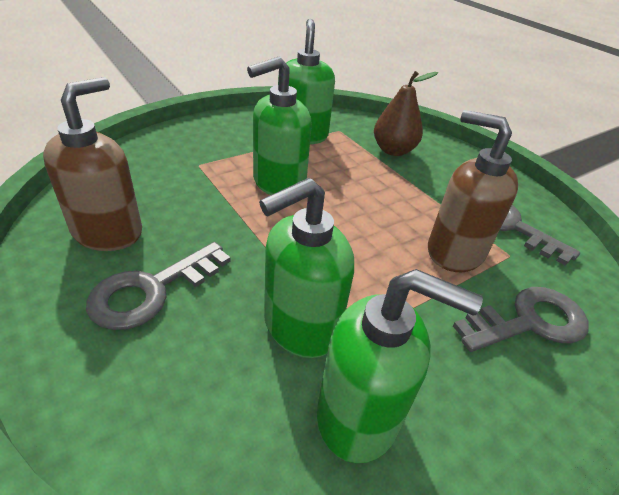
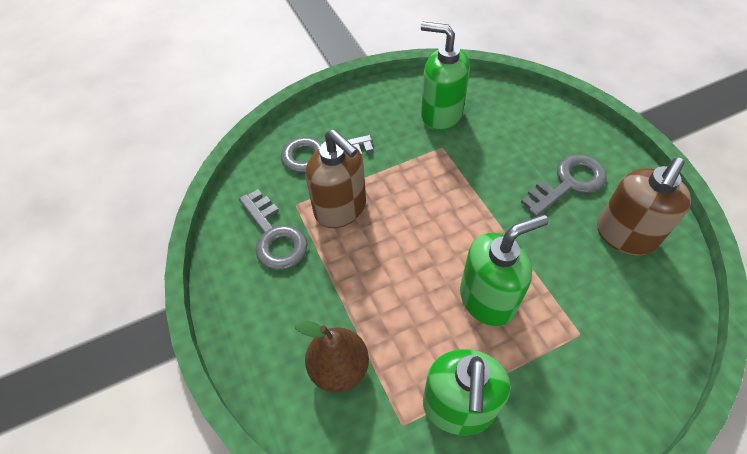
camera: 165 degrees left, 15 degrees up
green soap dispenser [259,178,354,358] -> none

